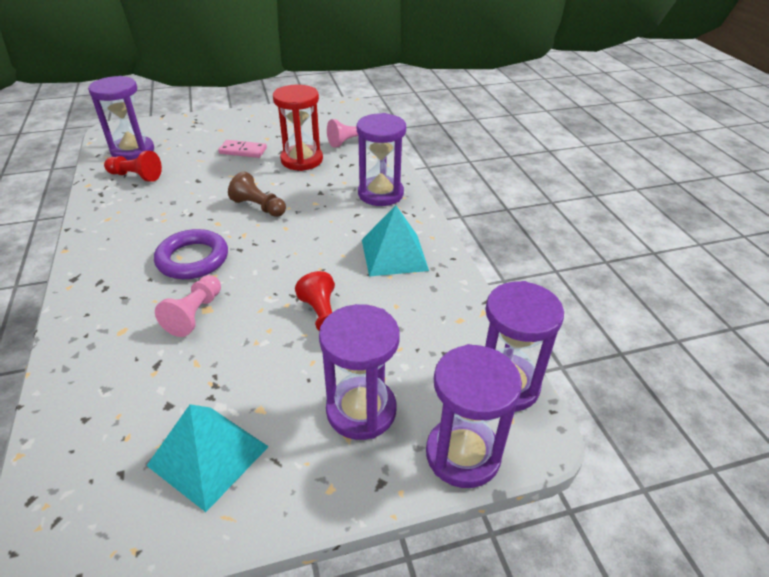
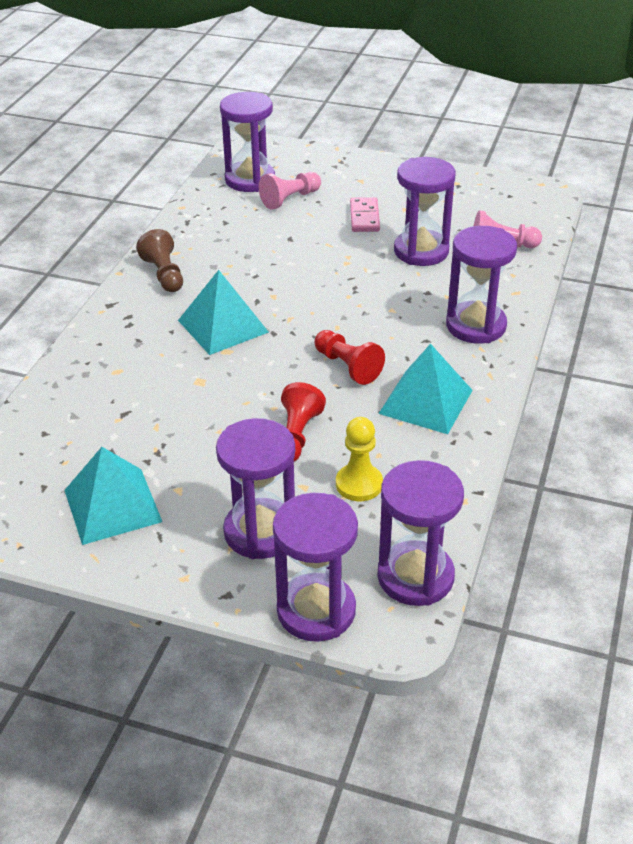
camera: 35 degrees right, 0 degrees up
red pawn [104,151,162,182] -> red pawn moved to [314,330,385,385]
purple ring [154,229,228,279] -> turquoise pyramid [178,270,269,355]
pink pawn [155,275,221,337] -> pink pawn moved to [259,172,321,209]
pink domino [218,140,267,158] -> pink domino turned 45 degrees clockwise [350,197,380,232]
brown pawn [228,171,286,217] -> brown pawn moved to [136,229,183,292]
red hourglass [273,84,323,171] -> purple hourglass [394,157,456,266]
none -> yellow pawn [336,417,383,501]

